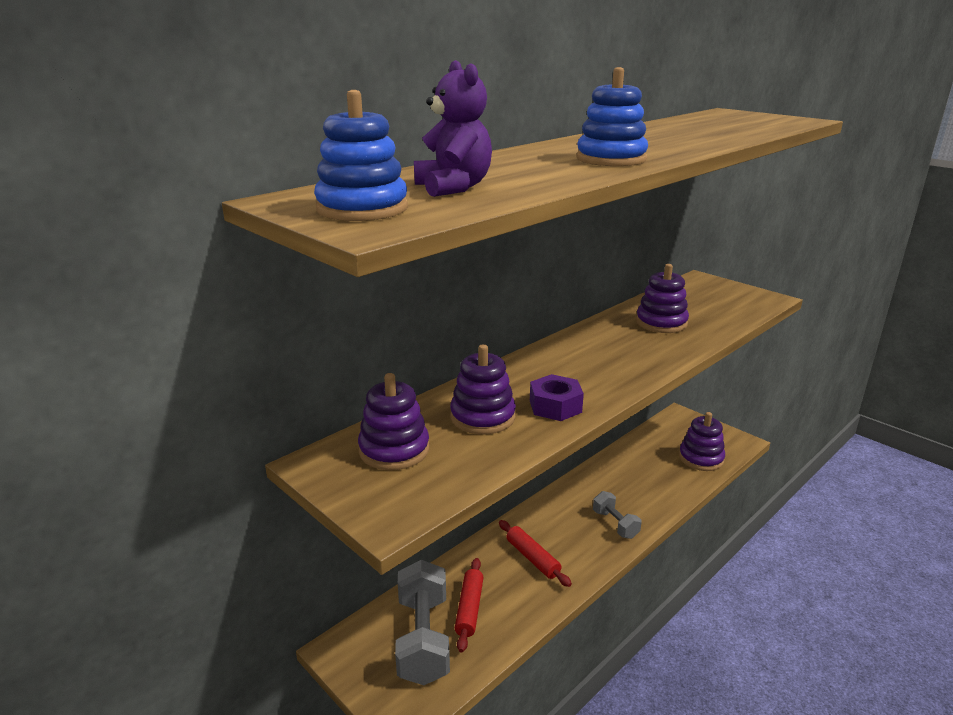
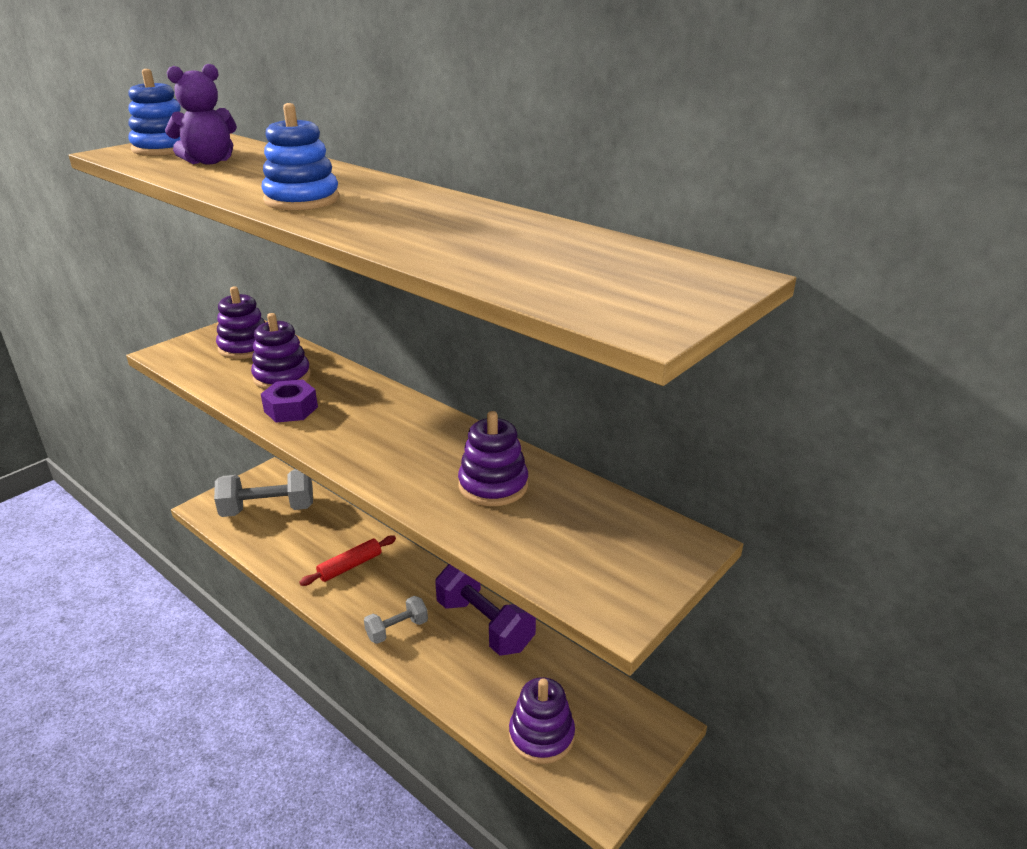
camera: 85 degrees right, 5 degrees up
red rolling pin [455,558,484,653] -> none
none -> purple dumbbell [435,564,536,656]

